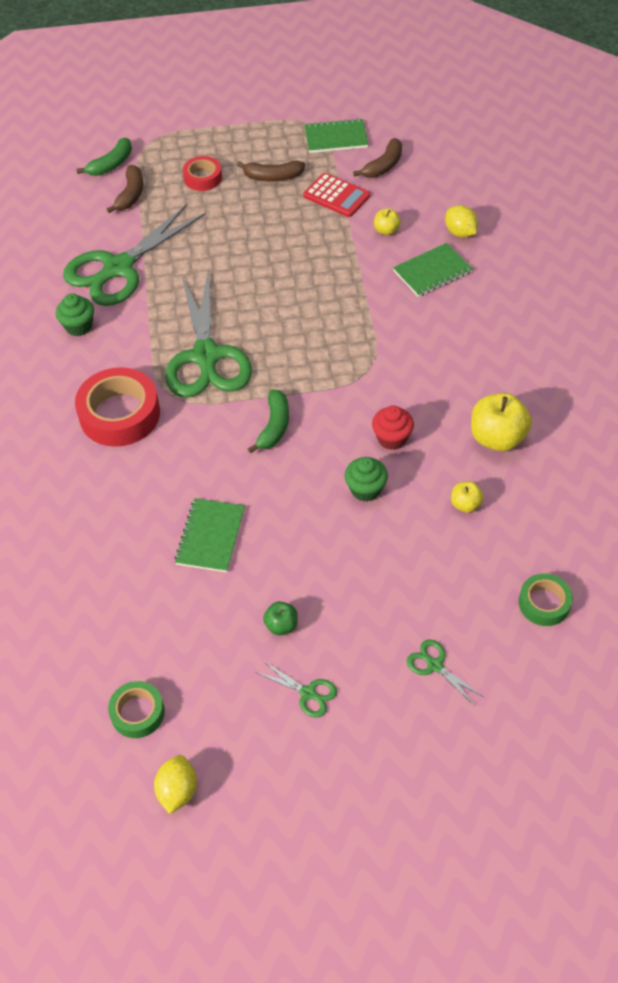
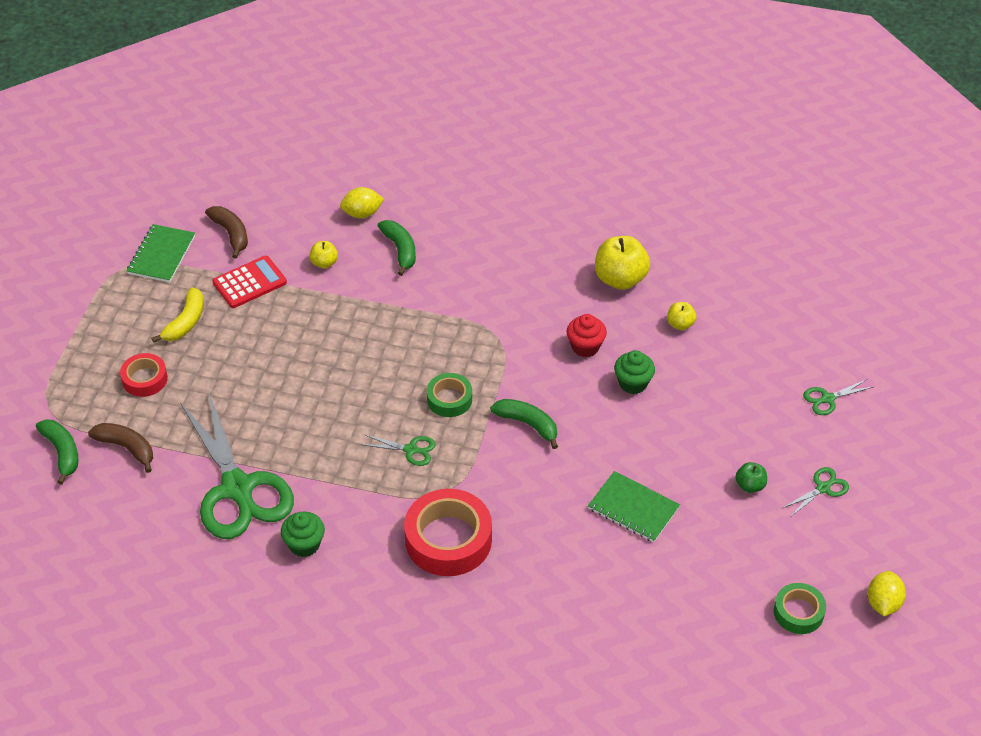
camera: 70 degrees left, 5 degrees down
yellow lemon [154,755,197,814] -> yellow lemon turned 75 degrees clockwise [868,571,906,616]
green scissors [165,271,252,397] -> green scissors [364,435,436,466], size x0.40
brown banana [237,161,305,181] -> yellow banana [151,287,203,343]
green notebook [393,243,473,297] -> green banana [378,220,416,276]
green tape [519,573,573,626] -> green tape moved to [427,373,472,417]

